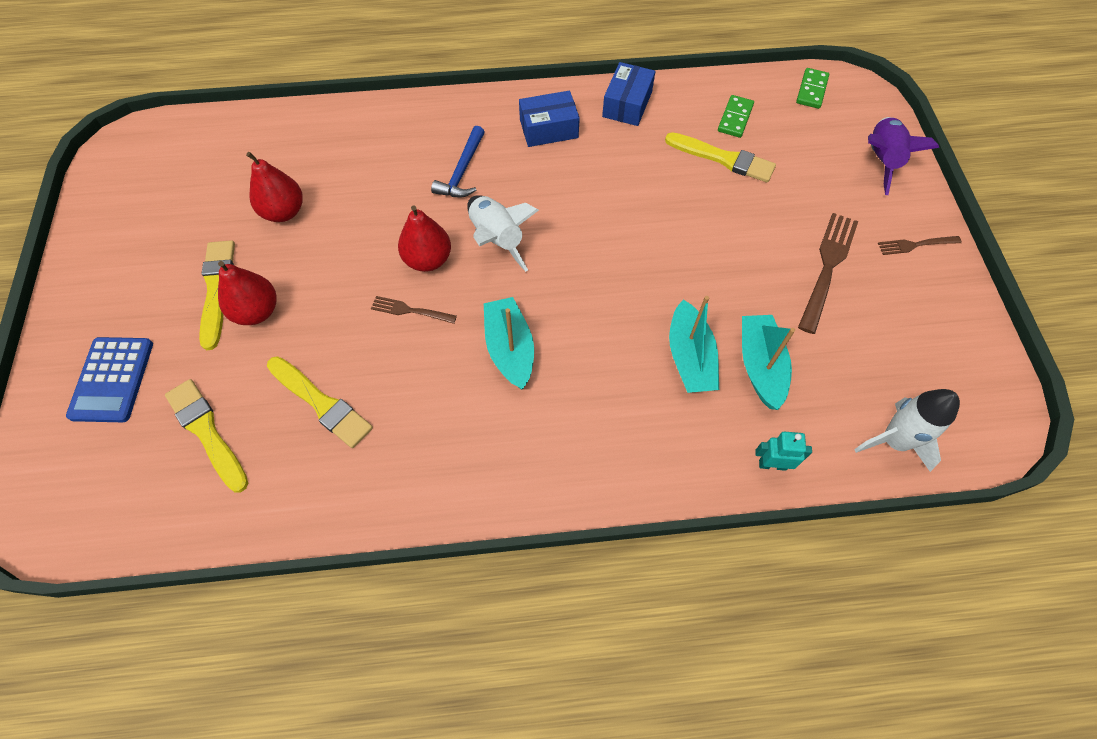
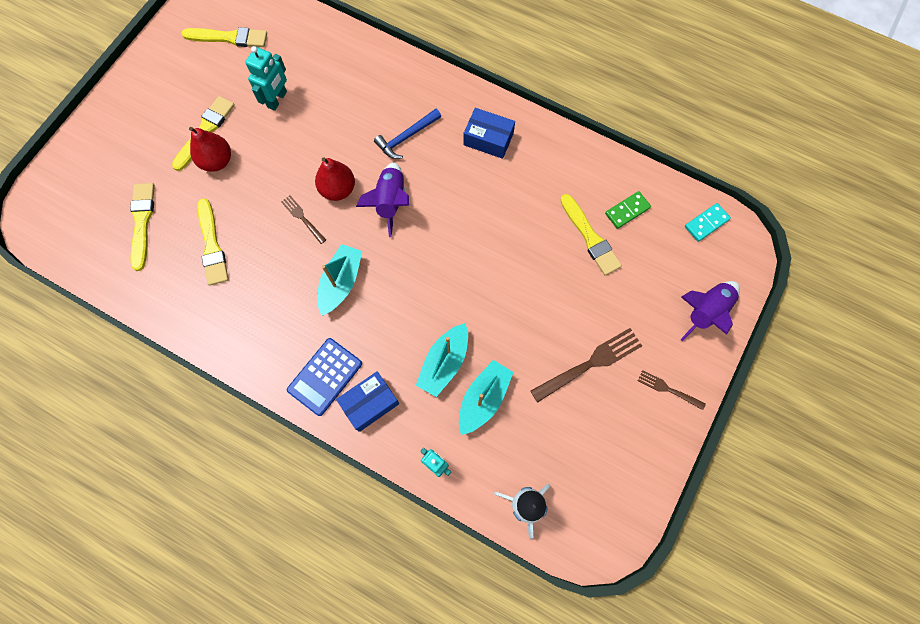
camera: 35 degrees right, 10 degrees up
blue calculator [66,337,153,422] -> blue calculator moved to [287,338,362,416]
red pear [246,152,303,222] -> turquoise robot [245,46,287,111]
white rocket [467,195,539,272] -> purple rocket [356,163,409,237]
blue box [602,62,655,126] -> blue box moved to [336,371,399,432]
green domino [796,68,829,109] -> turquoise domino [685,203,731,242]
none -> yellow brush [181,27,267,47]

